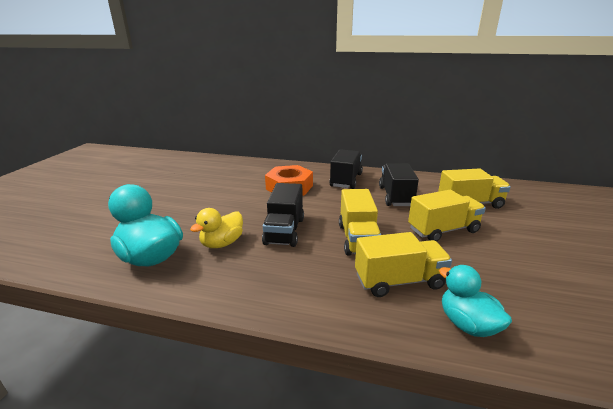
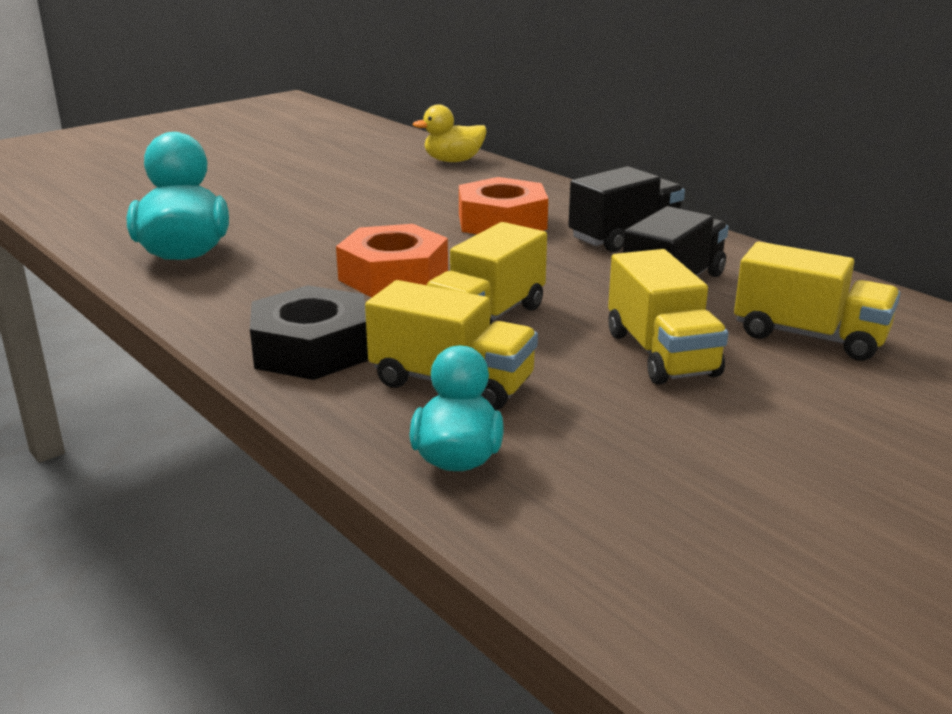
camera: 35 degrees right, 0 degrees up
yellow duck [190,208,243,248] -> yellow duck moved to [413,105,486,162]
black truck [262,183,304,247] -> orange nut [336,224,448,297]
yellow truck [408,190,486,242] -> yellow truck turned 60 degrees clockwise [608,249,728,385]
none -> black nut [250,285,369,380]

